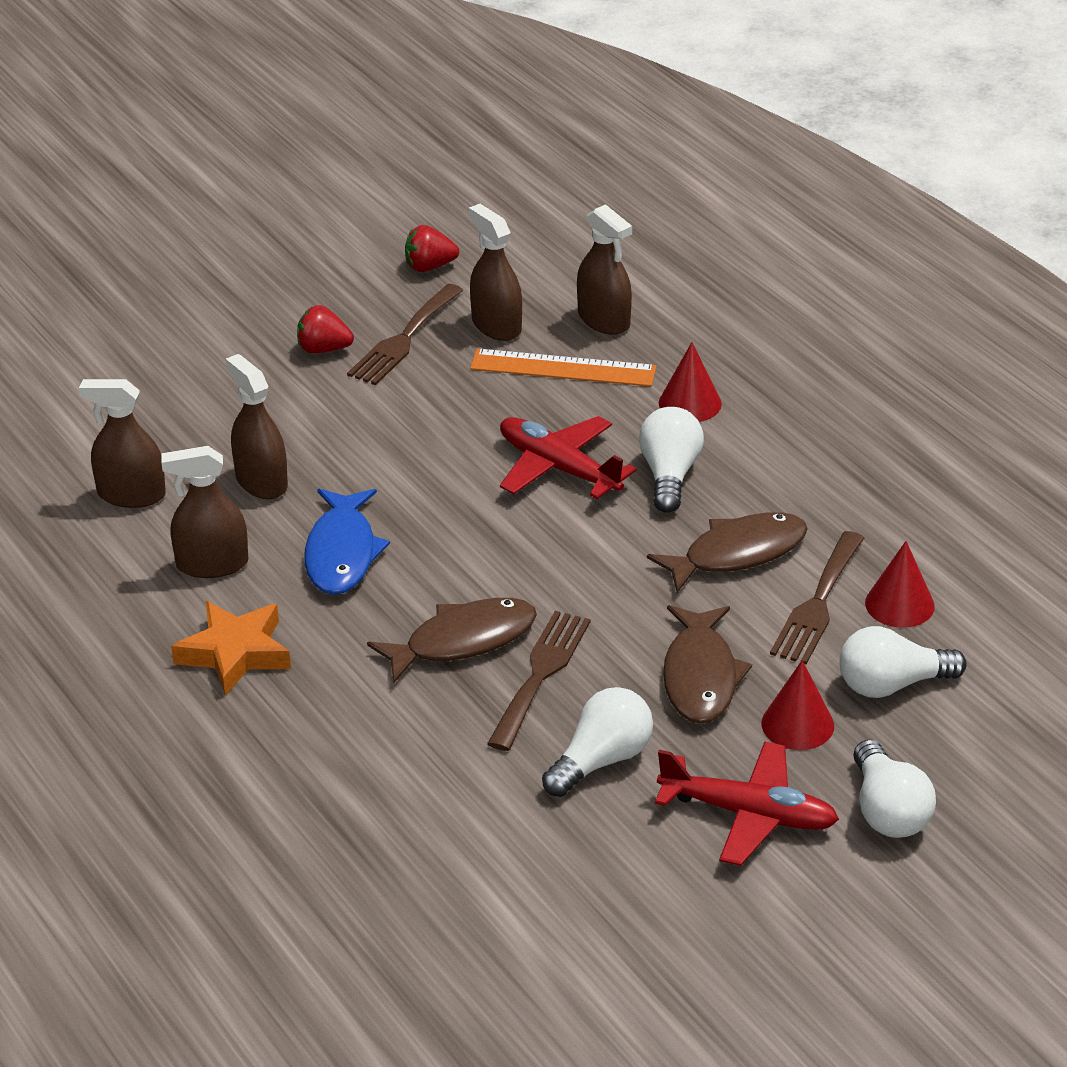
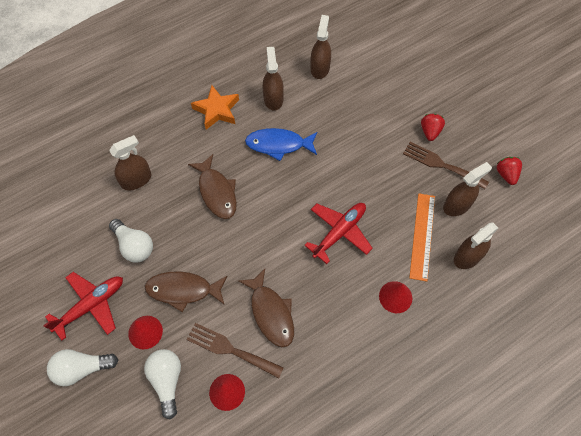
camera: 90 degrees right, 25 degrees up
brown spray bottle [226,354,288,499] -> brown spray bottle moved to [109,135,151,190]
brown fork [487,611,591,751] -> none
white light bulb [639,407,704,513] -> none
red plane [655,741,839,866] -> red plane turned 150 degrees counterclockwise [43,272,123,341]

